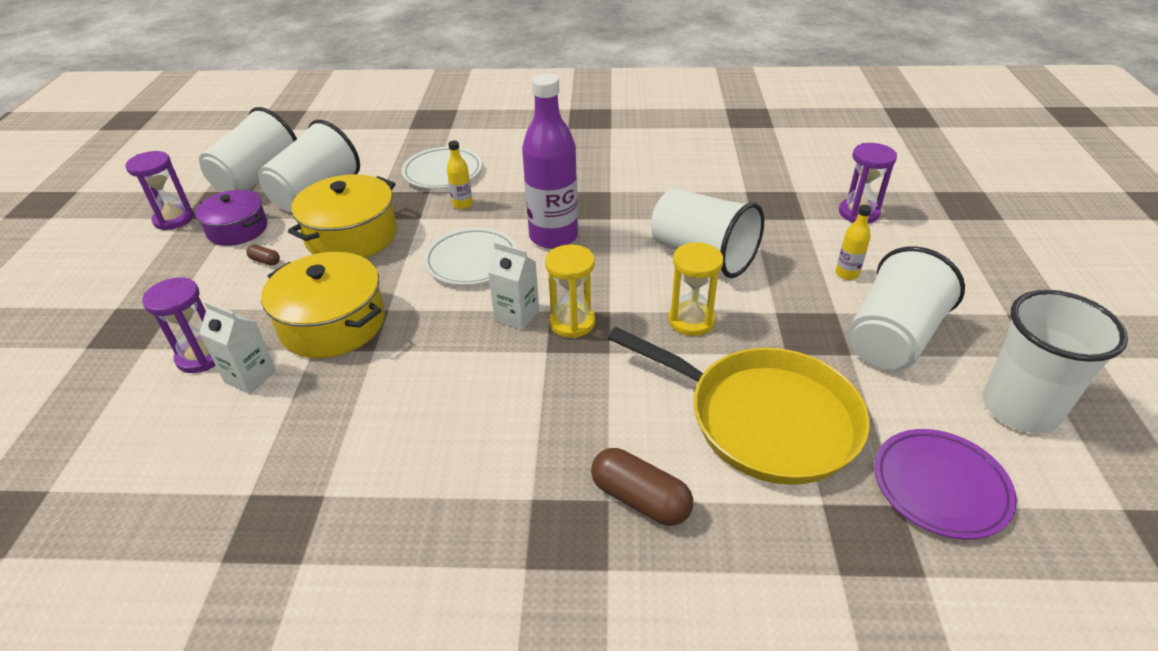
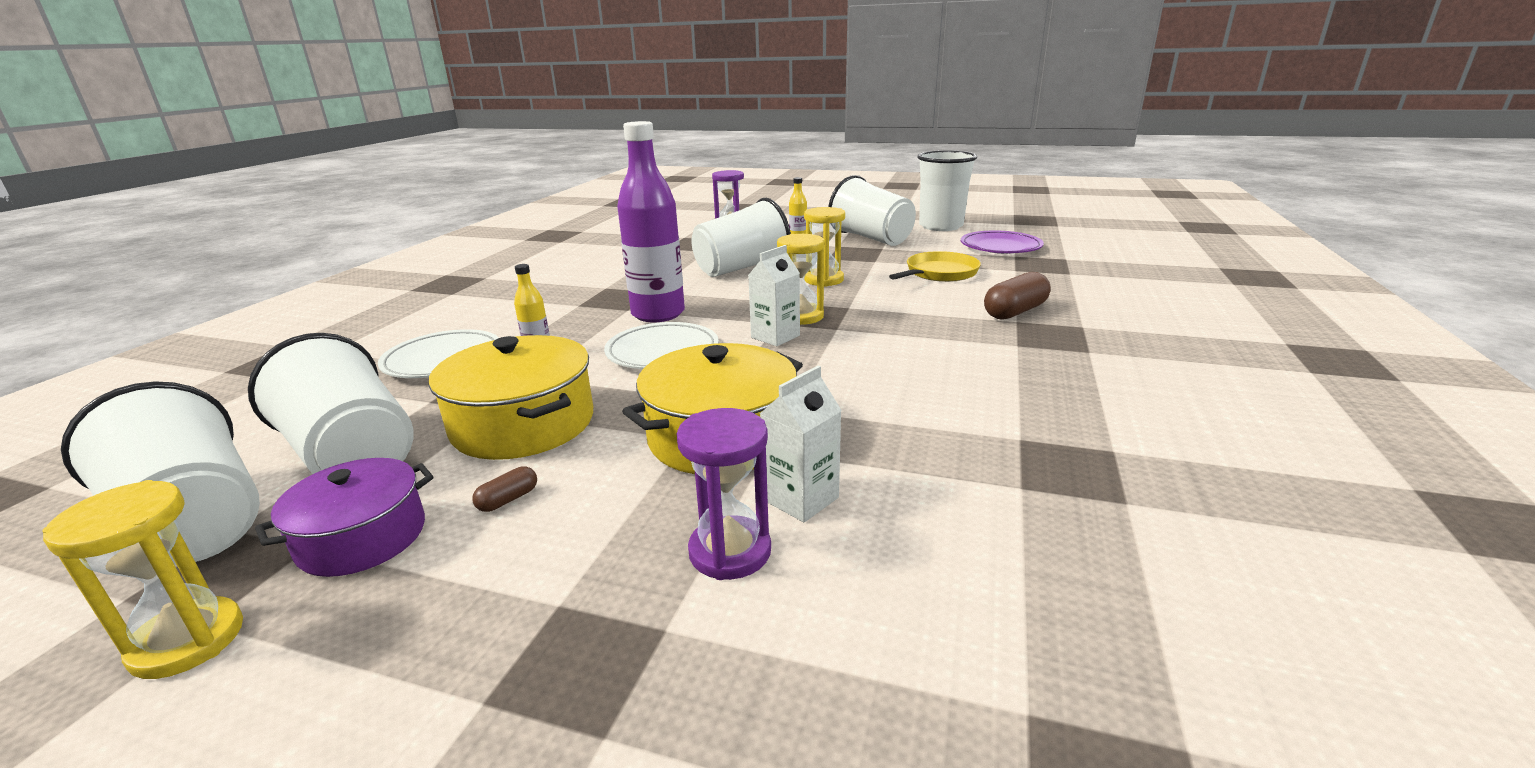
camera: 75 degrees left, 15 degrees down
purple hourglass [125,151,194,230] -> yellow hourglass [42,480,243,679]
yellow pan [608,327,870,485] -> yellow pan [889,251,981,282], size x0.59

